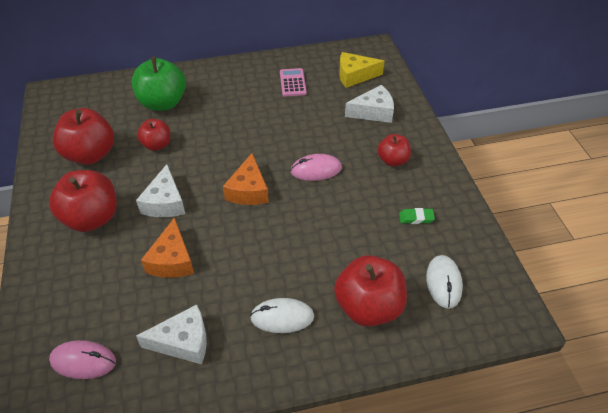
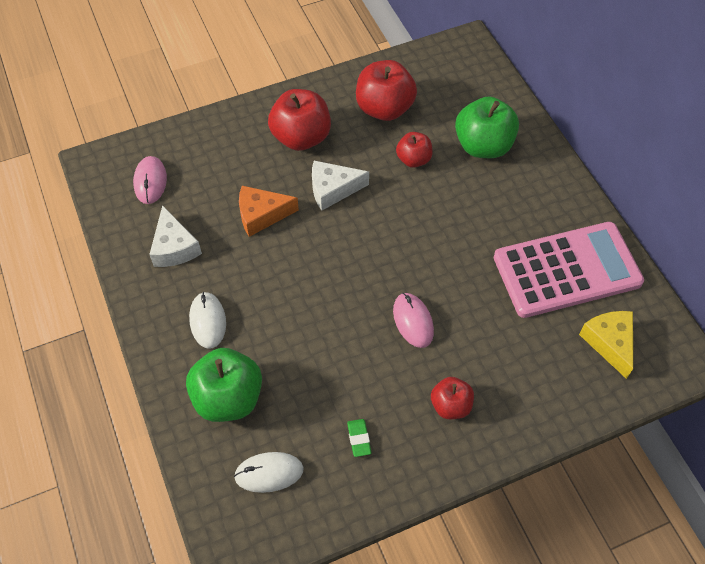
camera: 80 degrees right, 10 degrees up
orange cheese [223,153,269,205] -> none
pink calculator [280,68,307,96] -> pink calculator [494,222,644,318], size x2.42
red apple [334,255,407,327] -> green apple [186,348,262,422]
white cheese [345,85,394,123] -> none

